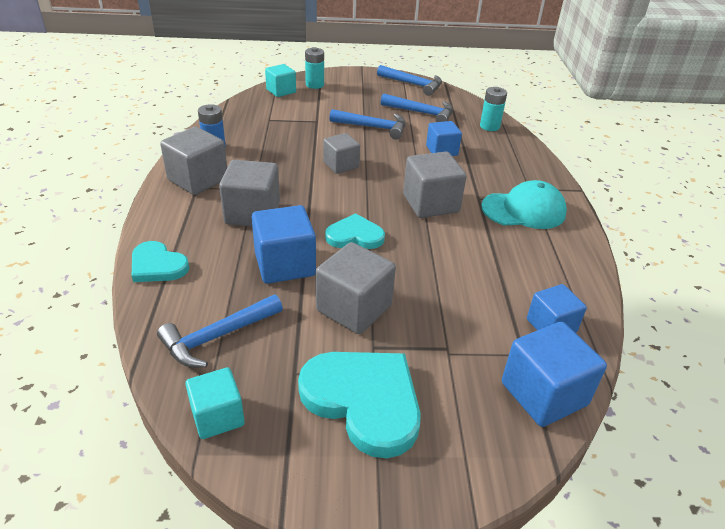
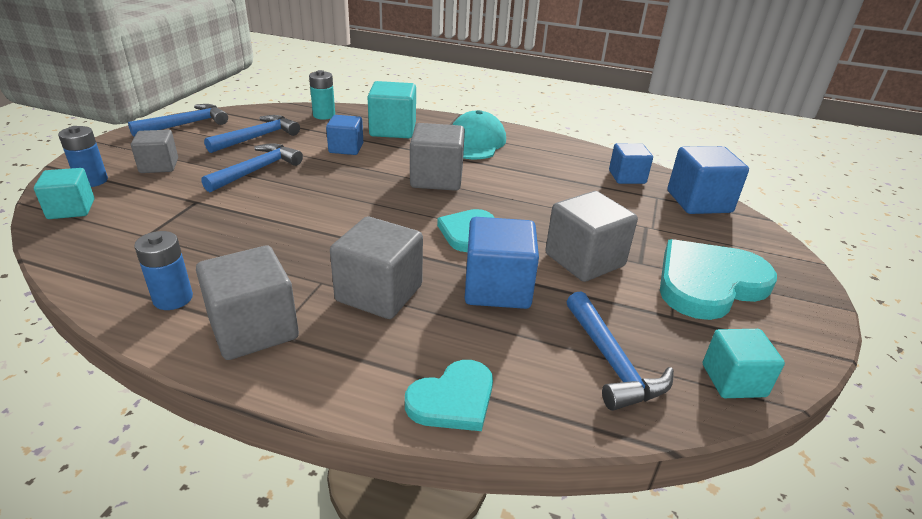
camera: 70 degrees left, 5 degrees down
turquoise battery [305,47,324,89] -> blue battery [58,126,108,187]
grey cube [323,133,360,174] -> grey cube moved to [131,130,178,173]
none -> turquoise cube [367,81,416,138]

